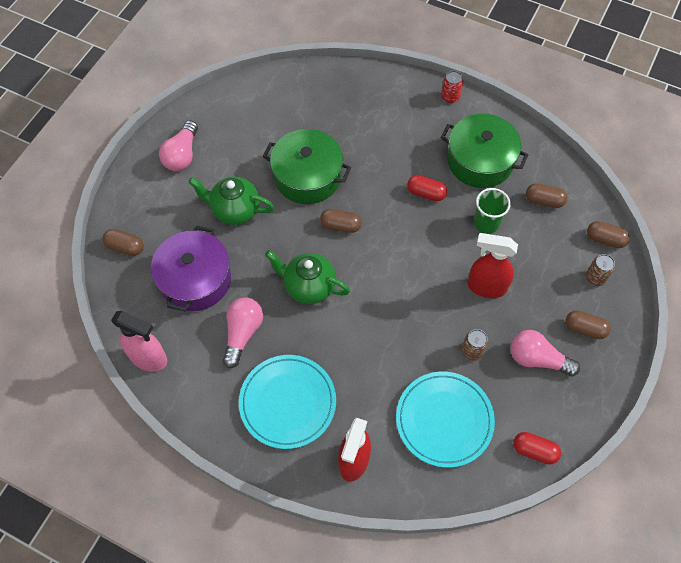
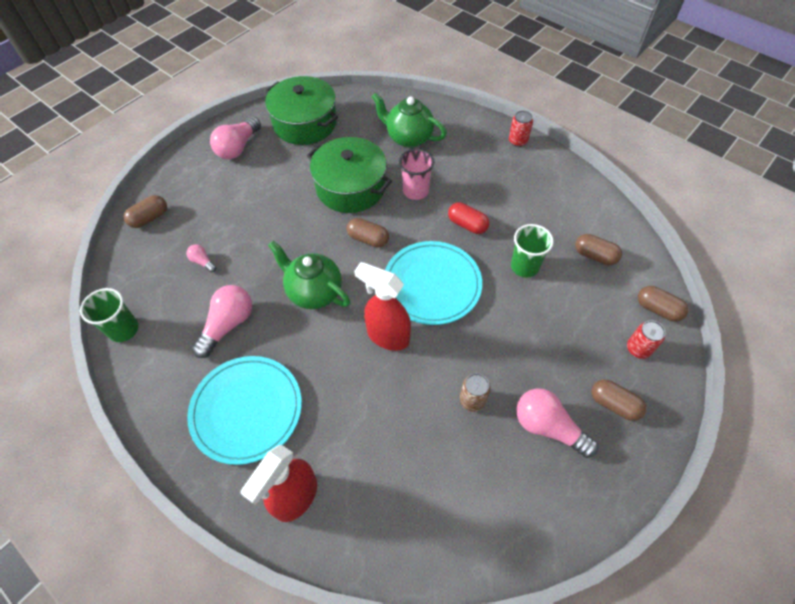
camera: 15 degrees right, 5 degrees down
brown capsule [102,229,143,256] -> brown capsule turned 75 degrees counterclockwise [123,195,167,228]
pink spray bottle [111,311,167,372] -> green cup [80,288,138,342]
purple pot [151,225,231,312] -> pink light bulb [186,244,216,272]
green teapot [189,176,274,225] -> green teapot moved to [372,93,447,148]
turquoise plate [396,372,495,468] -> turquoise plate moved to [385,241,482,325]
green pot [440,114,528,188] -> green pot moved to [265,76,338,145]
red spray bottle [468,233,518,298] -> red spray bottle moved to [354,262,411,351]
red capsule [513,432,561,465] -> none
brown can [586,254,615,286] -> red can [627,320,665,359]
none -> pink cup [399,149,434,200]

